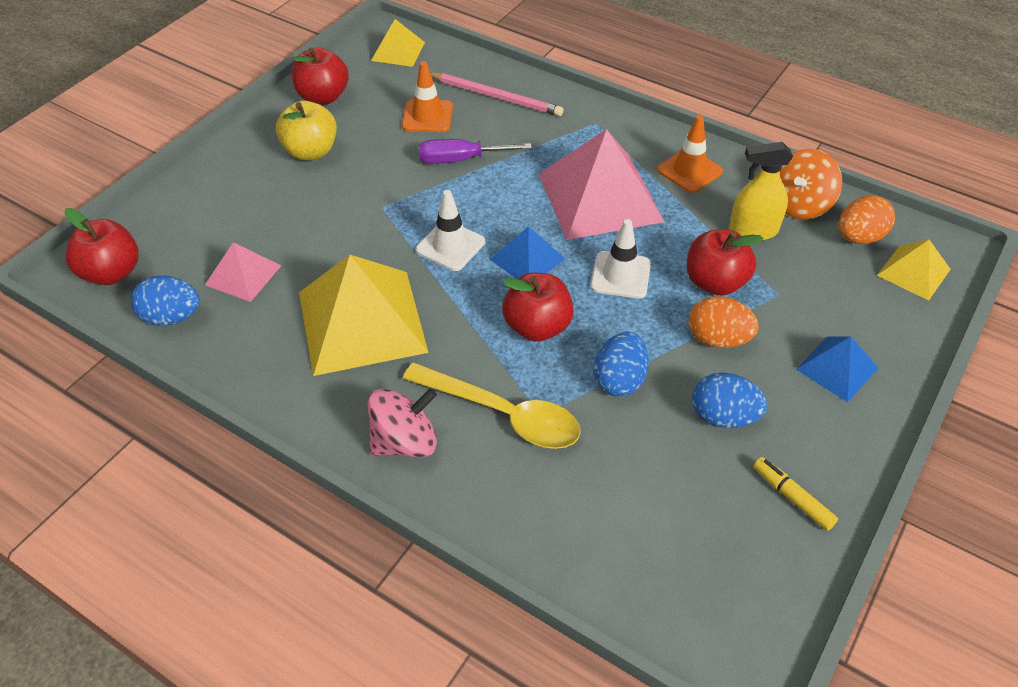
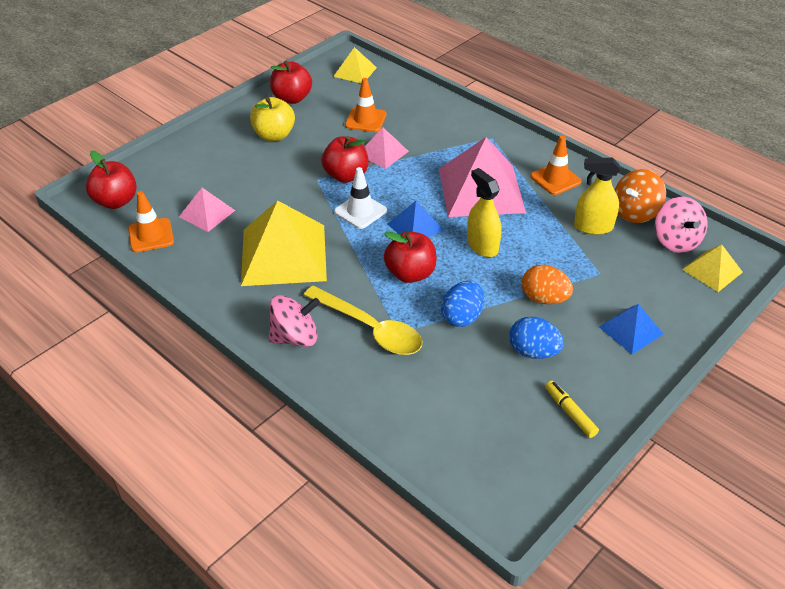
camera: 10 degrees right, 5 degrees down
blue egg [131,276,200,326] -> orange traffic cone [128,191,174,252]
purple screwdriver [419,139,532,164] -> pink pyramid [365,127,409,169]
pink pencil [431,72,563,116] -> none
white traffic cone [591,219,651,299] -> yellow spray bottle [467,168,501,257]
red apple [687,229,763,296] -> red apple moved to [321,136,369,183]
orange egg [838,195,895,244] -> pink spinning top [655,197,708,253]

